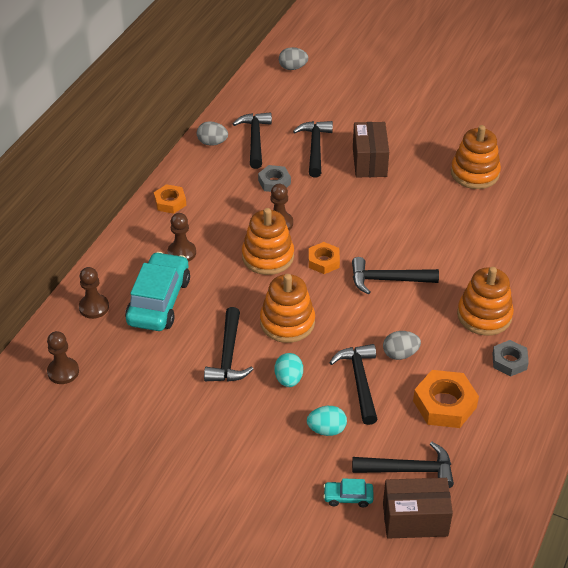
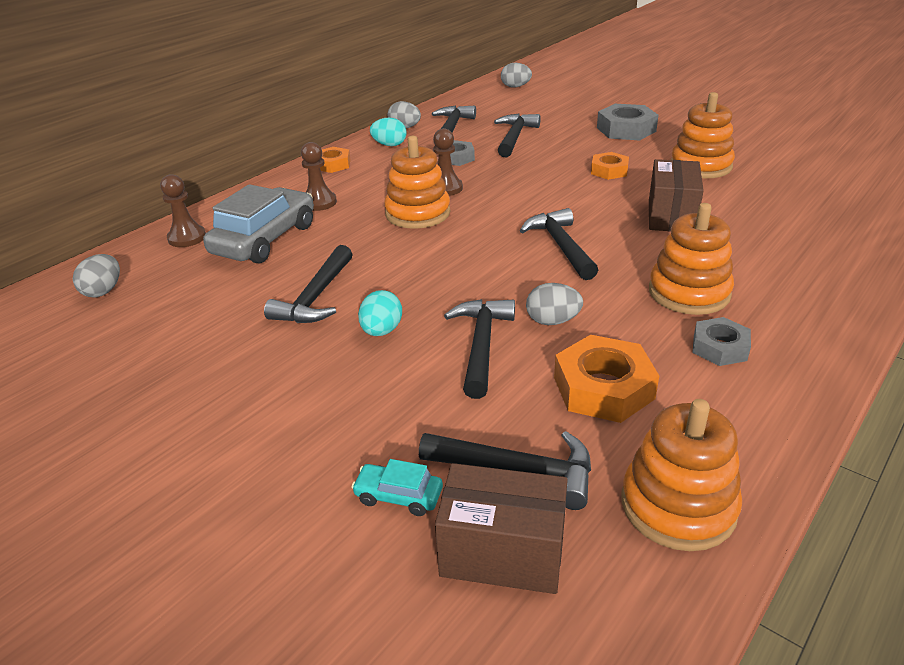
camera: 15 degrees right, 10 degrees down
brown pawn [47,331,79,384] -> grey egg [73,254,120,297]
turquoise car [125,252,190,331] -> grey car [203,184,314,264]
orange stacking toy [260,274,315,343] -> orange stacking toy moved to [622,399,742,551]
turquoise egg [307,406,347,436] -> turquoise egg moved to [370,118,407,146]
orange nut [309,242,340,274] -> orange nut moved to [591,152,629,180]
black hammer [352,257,439,294] -> black hammer turned 60 degrees clockwise [520,208,598,280]
brown box [353,122,389,177] -> brown box moved to [649,159,704,232]
none -> grey nut [597,104,658,140]

